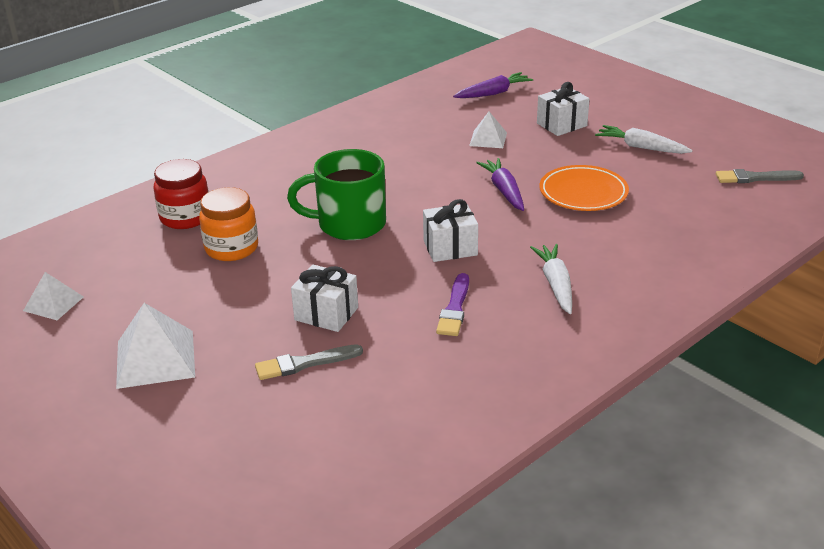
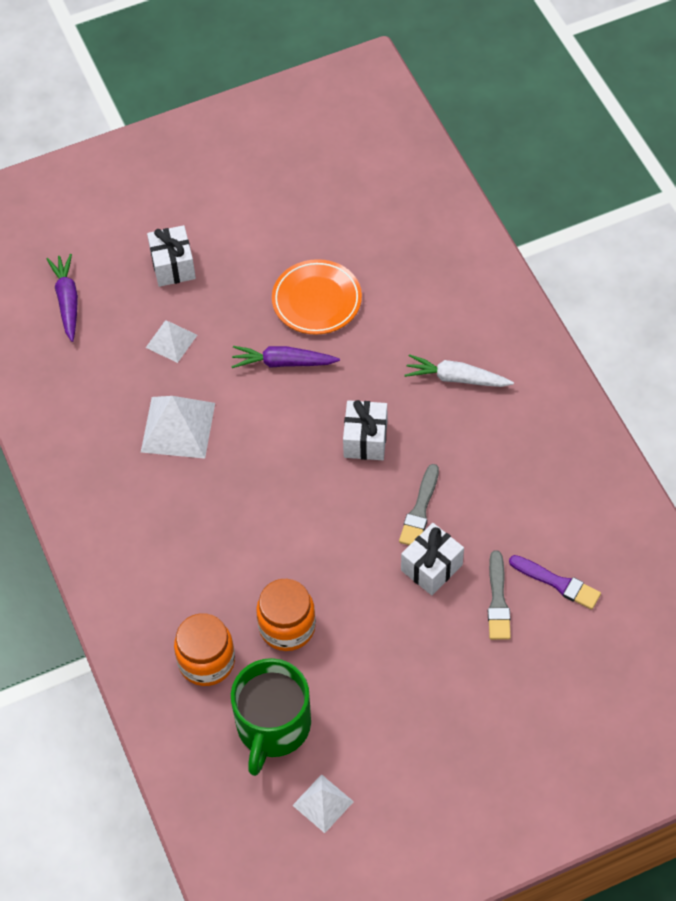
camera: 70 degrees left, 25 degrees up
white pyramid [116,303,195,389] -> white pyramid moved to [141,396,215,459]
red jar [153,159,209,229] -> orange jar [174,613,235,686]
green mug [287,149,386,240] -> green mug moved to [231,658,311,776]
purple brush [436,273,469,336] -> purple brush moved to [509,555,601,610]
white carrot [595,125,693,154] -> none
grey brush [716,169,804,183] -> grey brush moved to [399,464,439,545]

